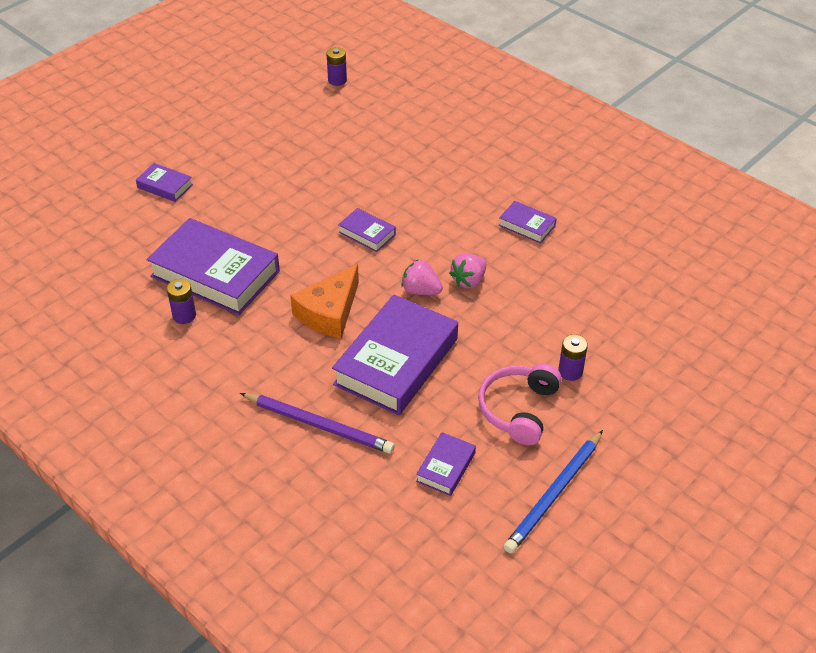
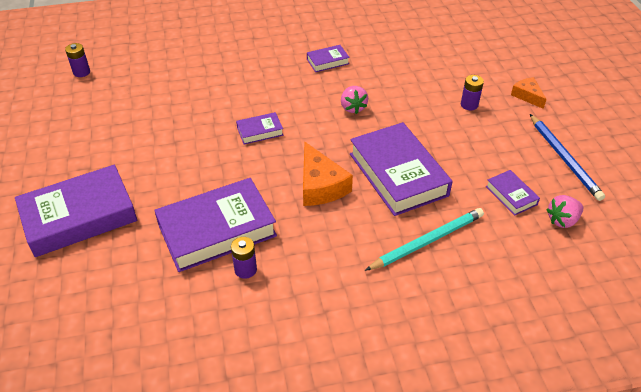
camera: 55 degrees left, 0 degrees up
purple book [136,163,193,202] -> purple book [15,164,137,257], size x2.16
purple pencil [240,393,395,454] -> turquoise pencil [365,208,484,271]
pink strawberry [401,259,443,295] -> pink strawberry moved to [546,195,583,228]
pink headphones [478,363,561,445] -> none
none -> orange cheese [511,77,547,109]

